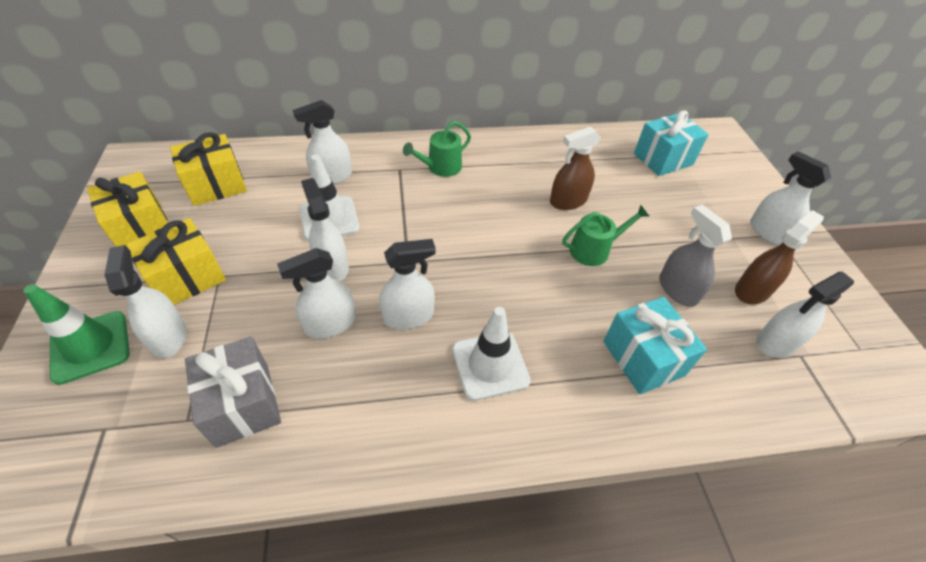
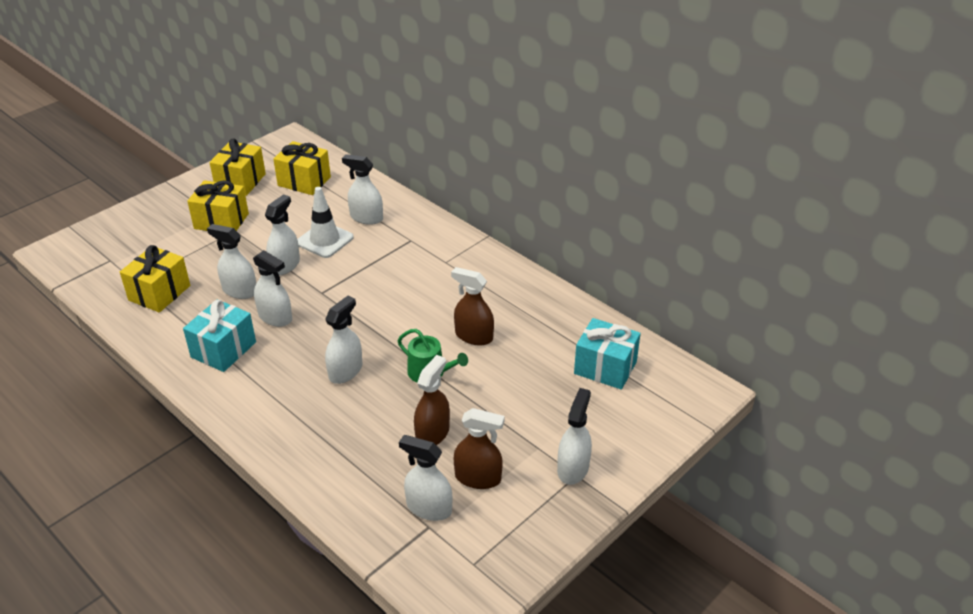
camera: 55 degrees right, 10 degrees down
green traffic cone [23,284,130,385] -> none
white spray bottle [104,245,187,358] -> white spray bottle moved to [325,296,362,384]
grey gift [185,337,281,448] -> yellow gift [120,245,190,312]
green watering can [403,121,471,177] -> none
white traffic cone [452,307,531,401] -> none
turquoise gift [603,297,707,394] -> turquoise gift moved to [183,299,256,372]
grey spray bottle [659,205,732,307] -> brown spray bottle [414,355,450,445]

